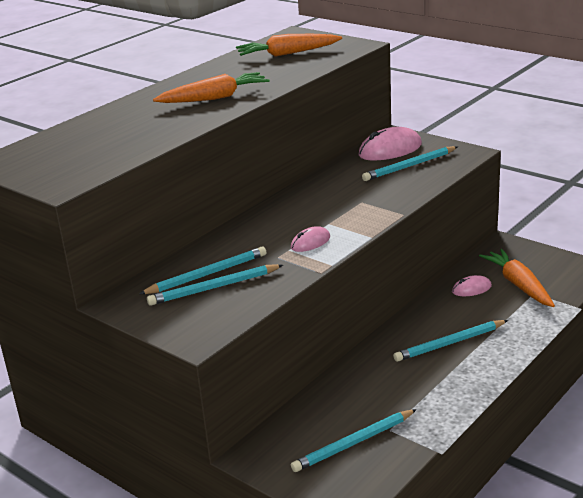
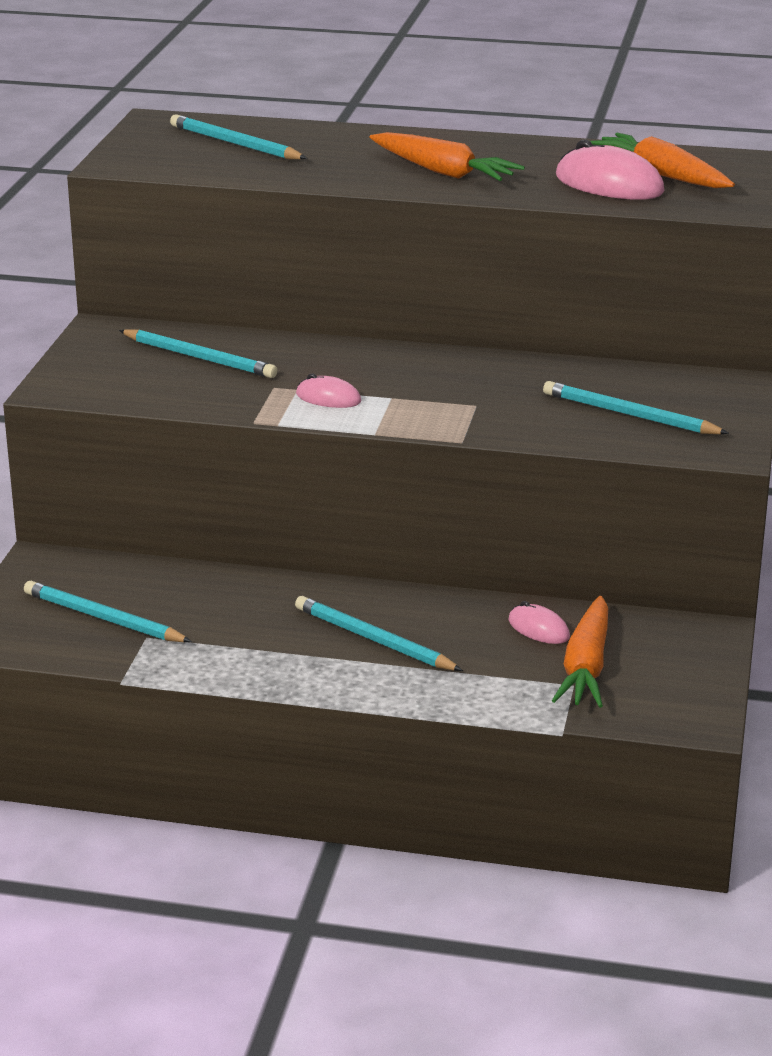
camera: 60 degrees right, 0 degrees up
turquoise pencil [147,264,283,306] -> turquoise pencil moved to [170,114,307,159]
pink mouse [358,127,422,160] -> pink mouse moved to [556,140,665,200]
orange carrot [479,249,555,307] -> orange carrot turned 150 degrees clockwise [552,596,608,708]

